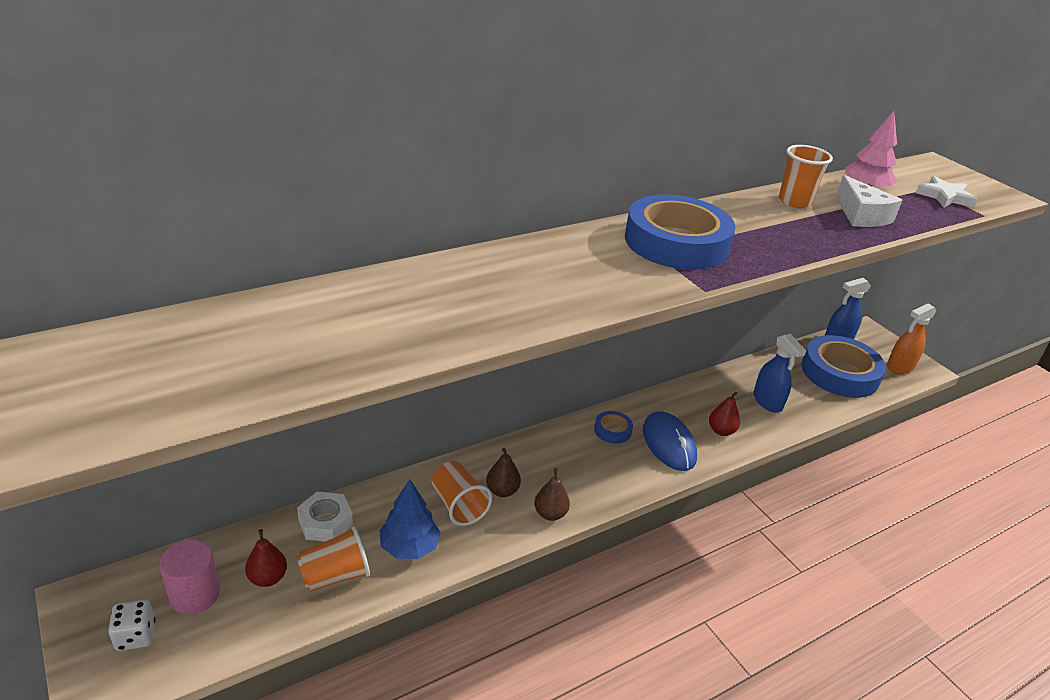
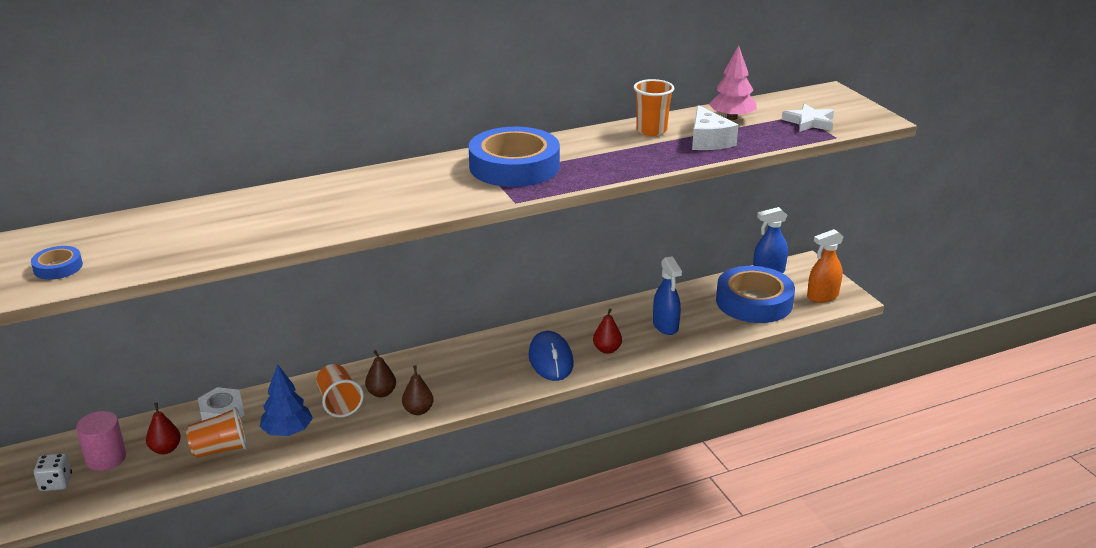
camera: 10 degrees right, 5 degrees down
blue tape [594,411,633,444] -> blue tape moved to [31,246,83,280]

